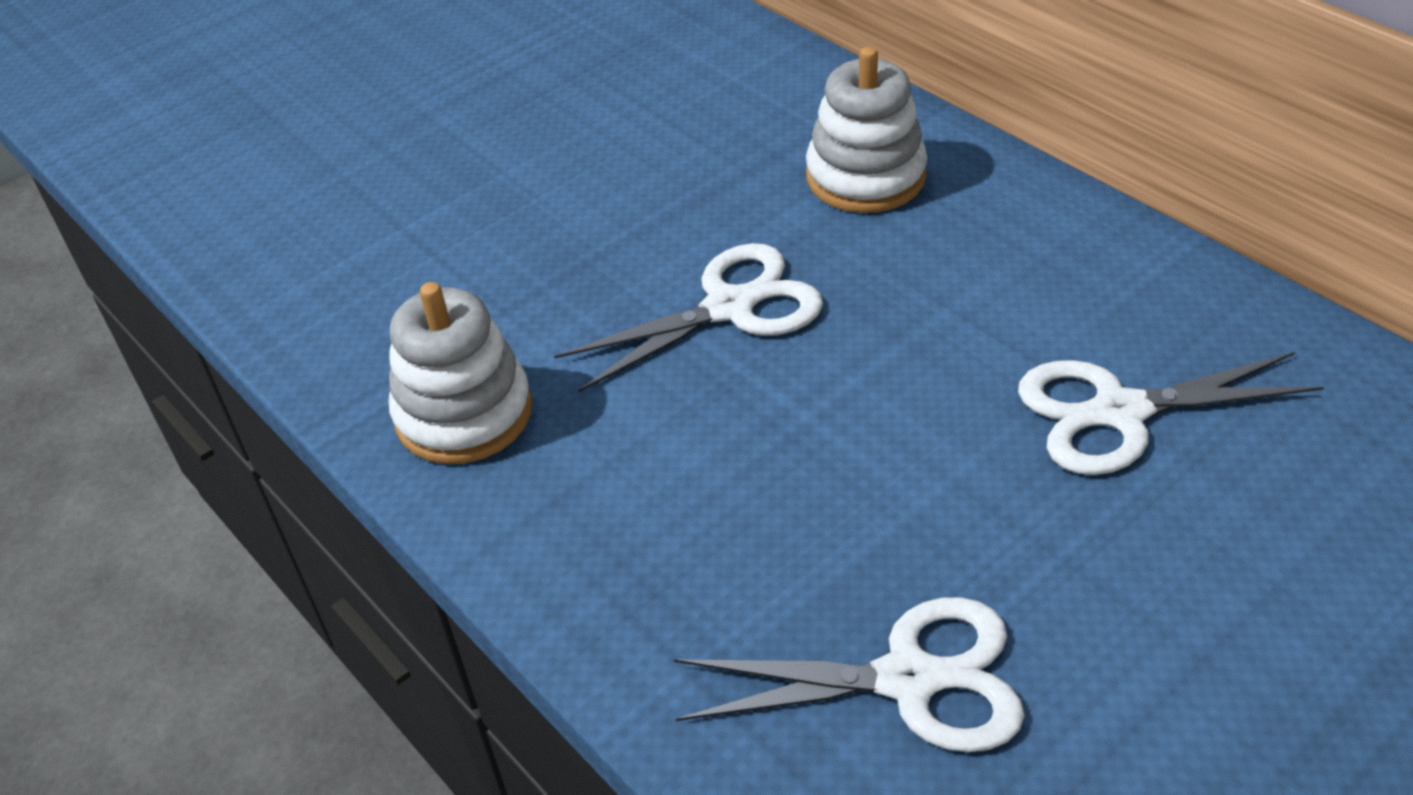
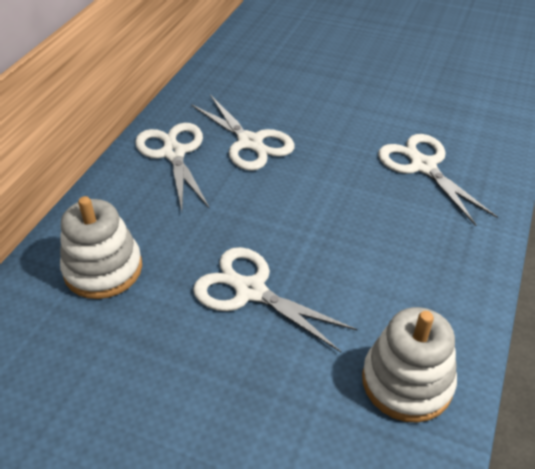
camera: 120 degrees left, 0 degrees up
none -> white scissors [135,123,210,211]

